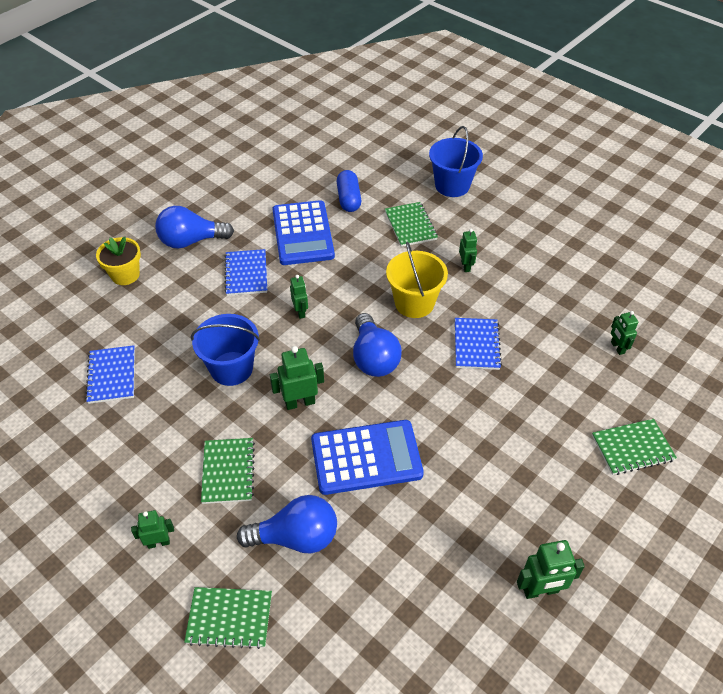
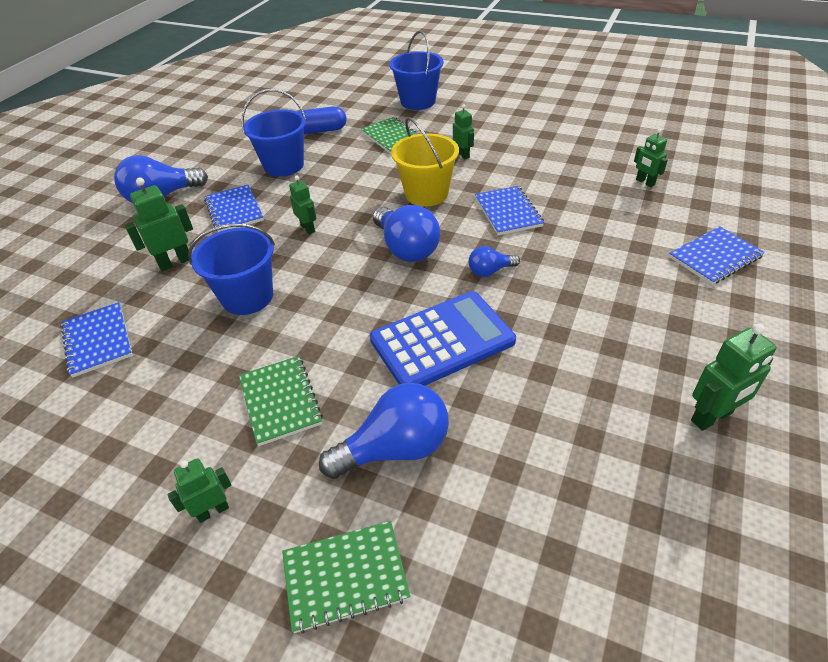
camera: 15 degrees left, 5 degrees down
yellow flower pot [96,237,141,285] -> none
green robot [270,346,324,410] -> green robot moved to [125,177,193,271]
blue calculator [272,200,335,265] -> blue bucket [241,89,306,177]
blue capsule [337,170,361,212] -> blue capsule turned 75 degrees counterclockwise [297,106,346,134]
green notebook [592,419,677,475] -> blue notebook [669,226,765,285]
none -> blue light bulb [469,246,520,277]

